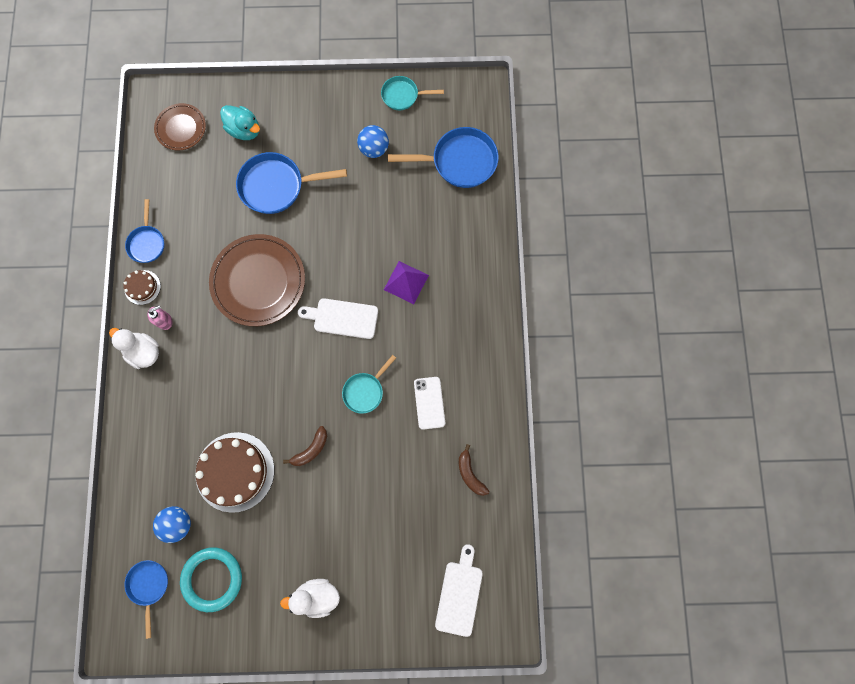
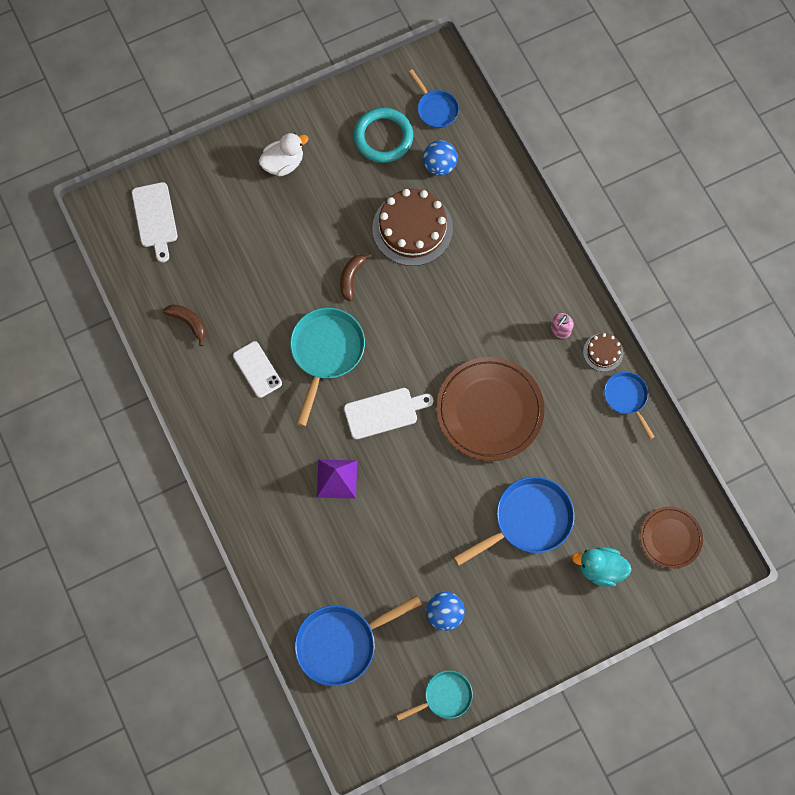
camera: 155 degrees right, 5 degrees down
white duck [109,328,159,369] -> none
turquoise pan [342,355,396,414] -> turquoise pan [290,308,365,426], size x1.71

